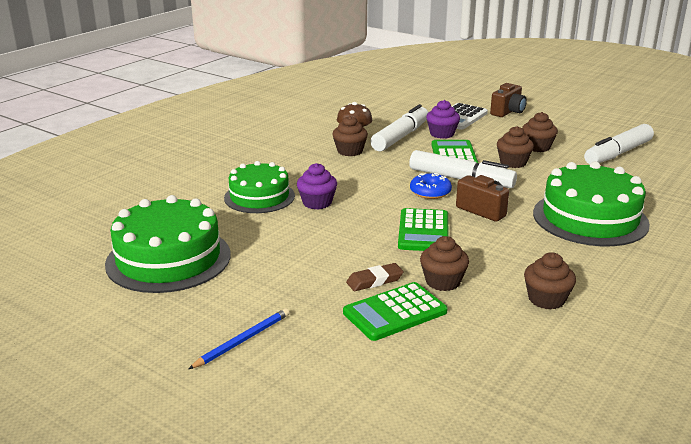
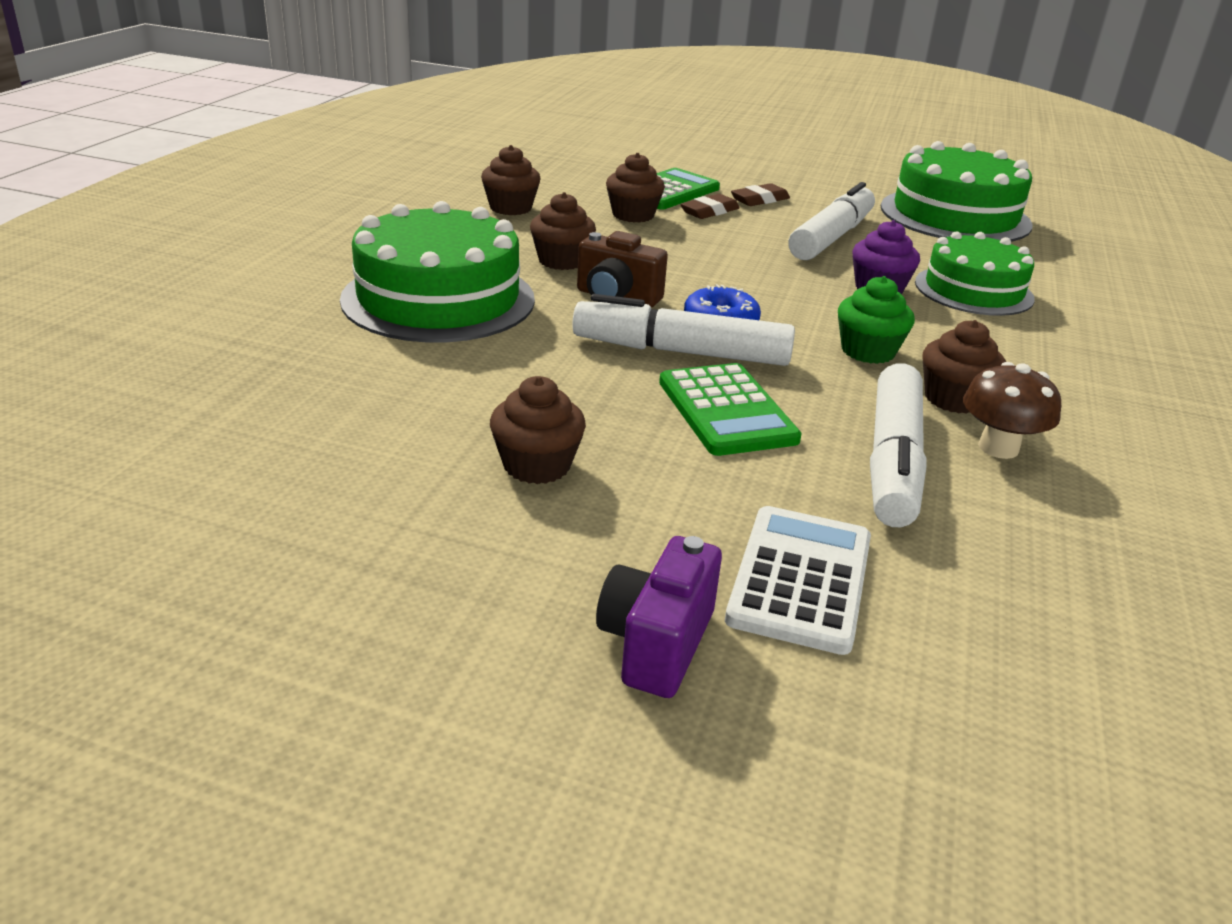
camera: 160 degrees right, 5 degrees up
blue pencil [188,308,290,369] -> none
green calculator [398,208,449,251] -> none
purple cupcake [426,100,460,139] -> none
brown camera [490,83,527,117] -> purple camera [596,536,722,698]
brown cupcake [497,126,534,168] -> brown cupcake moved to [530,192,596,270]
white marker [584,124,654,164] -> white marker moved to [788,182,875,260]
none -> brown eraser [731,183,790,206]
none -> green cupcake [838,276,915,364]

